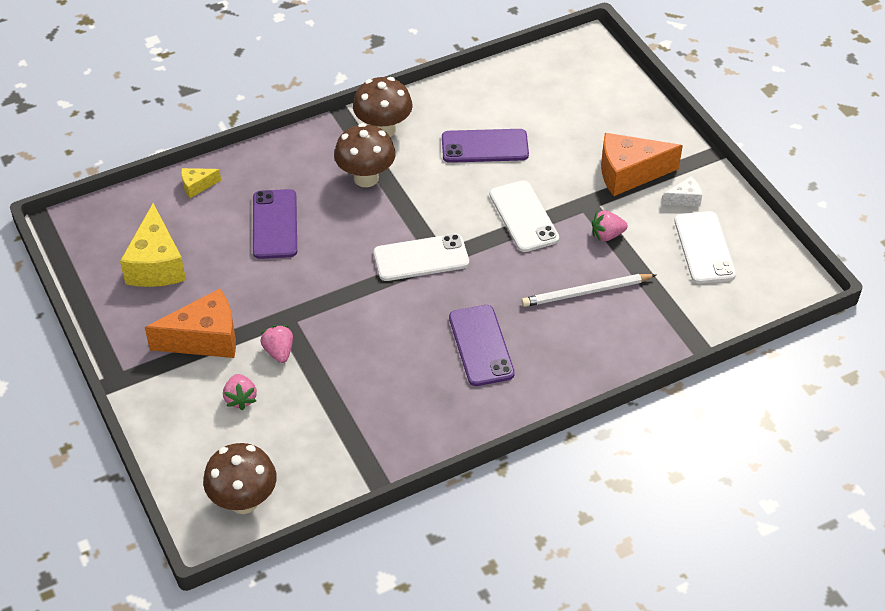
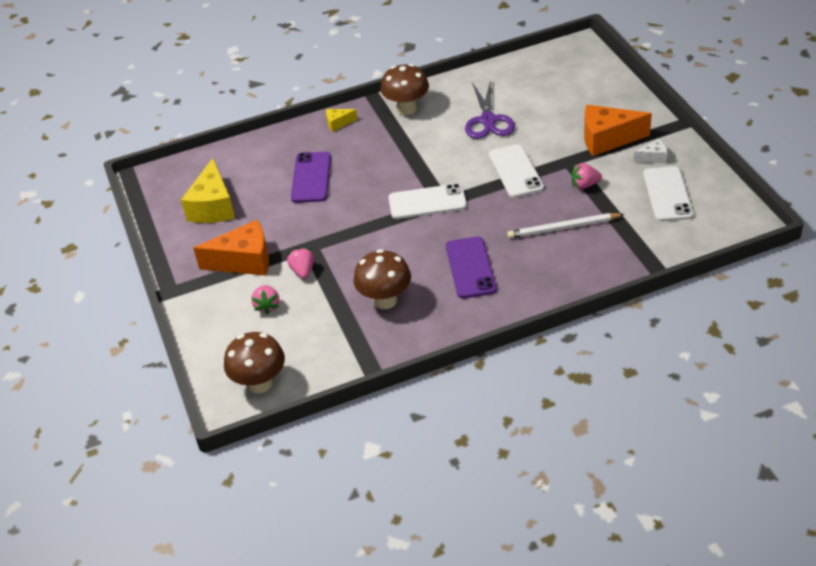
camera: 10 degrees right, 5 degrees down
yellow cheese [181,168,221,198] -> yellow cheese moved to [326,109,358,132]
brown mushroom [334,123,396,187] -> brown mushroom moved to [353,249,411,309]
purple phone [442,129,529,163] -> purple scissors [465,80,515,139]

